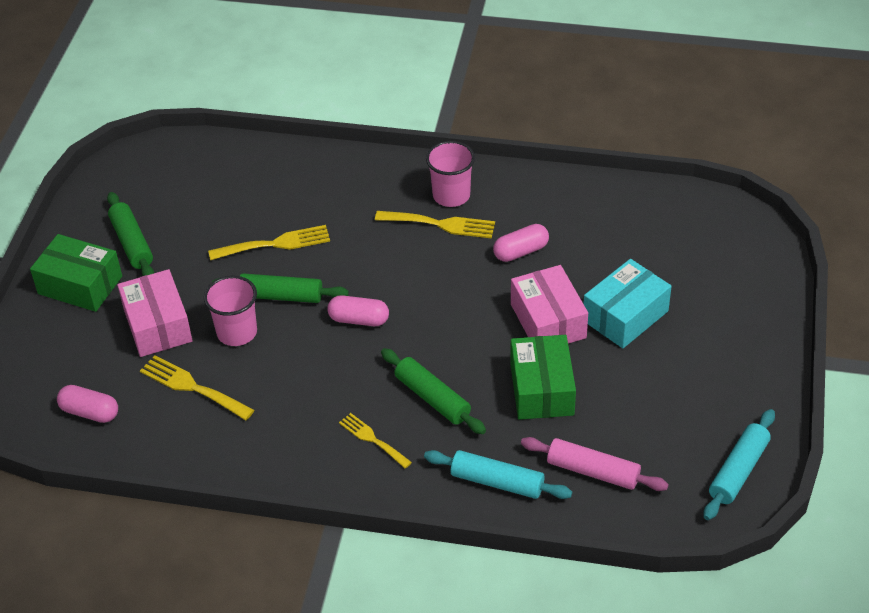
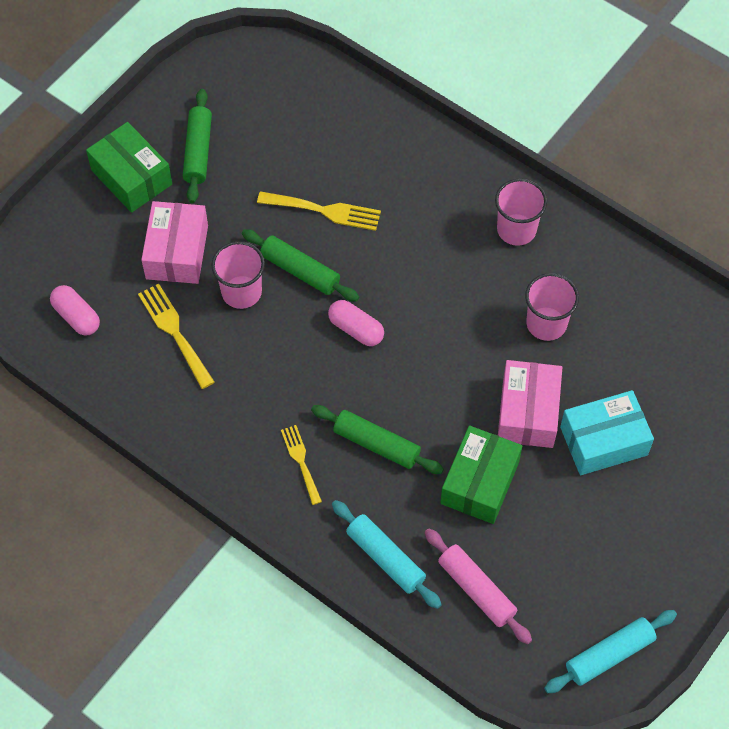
camera: 25 degrees right, 15 degrees up
yellow fork [375,211,495,238] -> none
green rolling pin [381,348,486,434] -> green rolling pin turned 45 degrees counterclockwise [311,405,444,474]
pink capsule [493,224,549,262] -> pink cup [525,273,579,341]

